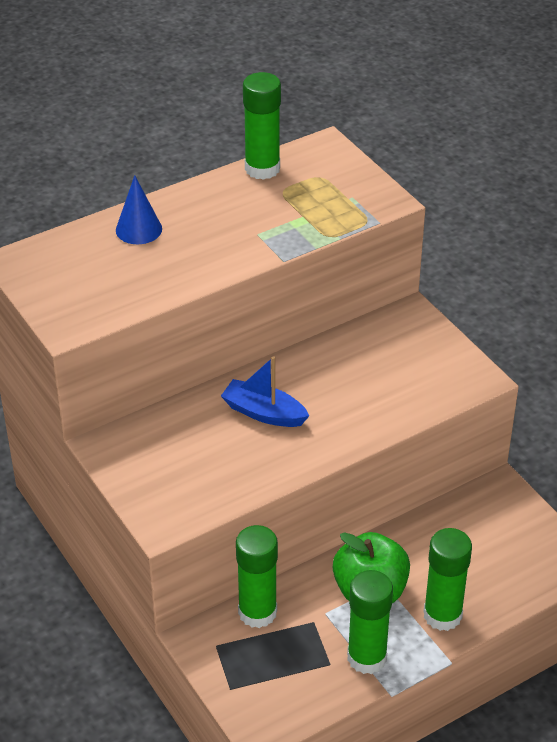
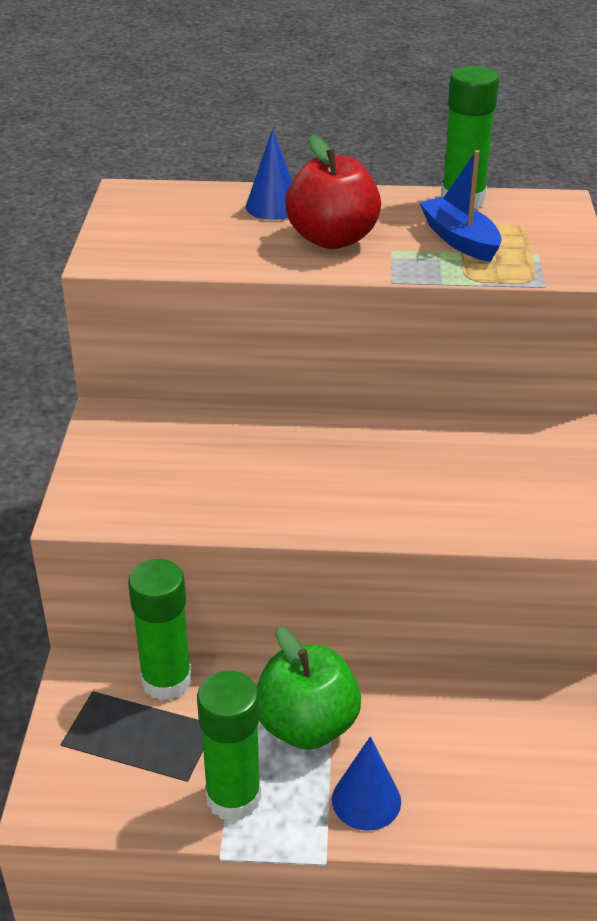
camera: 35 degrees right, 5 degrees down
blue boat [221,356,309,427] -> blue boat moved to [420,150,502,262]
green glue stick [424,528,472,631] -> blue cone [332,737,401,831]
none -> red apple [285,135,381,249]

